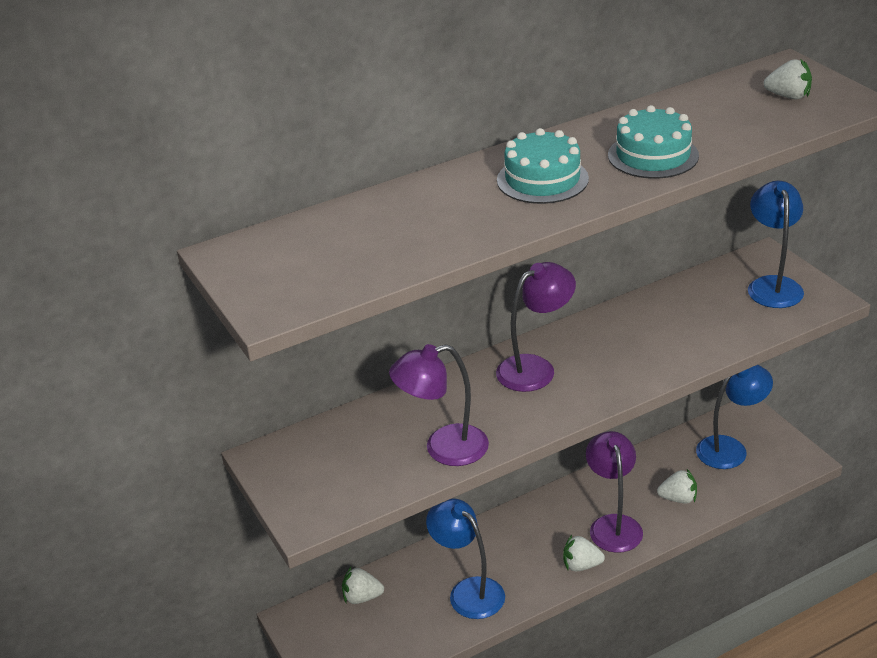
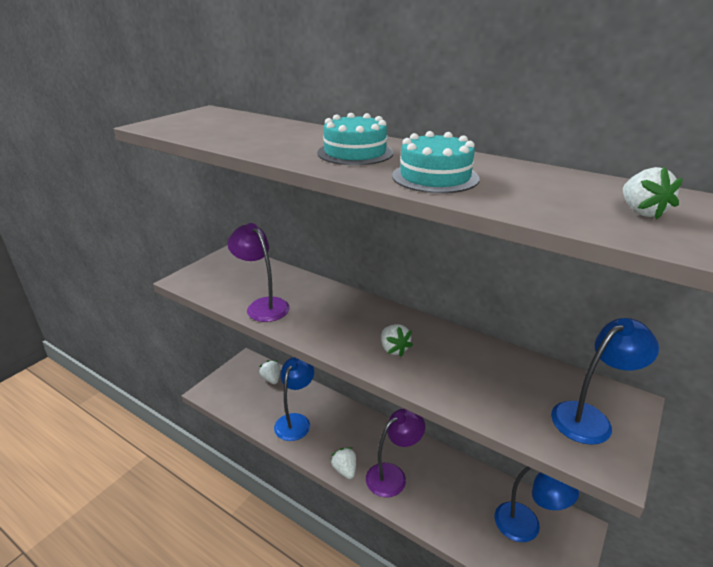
camera: 60 degrees right, 5 degrees down
purple lamp [496,262,576,392] -> none
white strawberry [657,469,697,504] -> white strawberry moved to [381,324,413,357]

